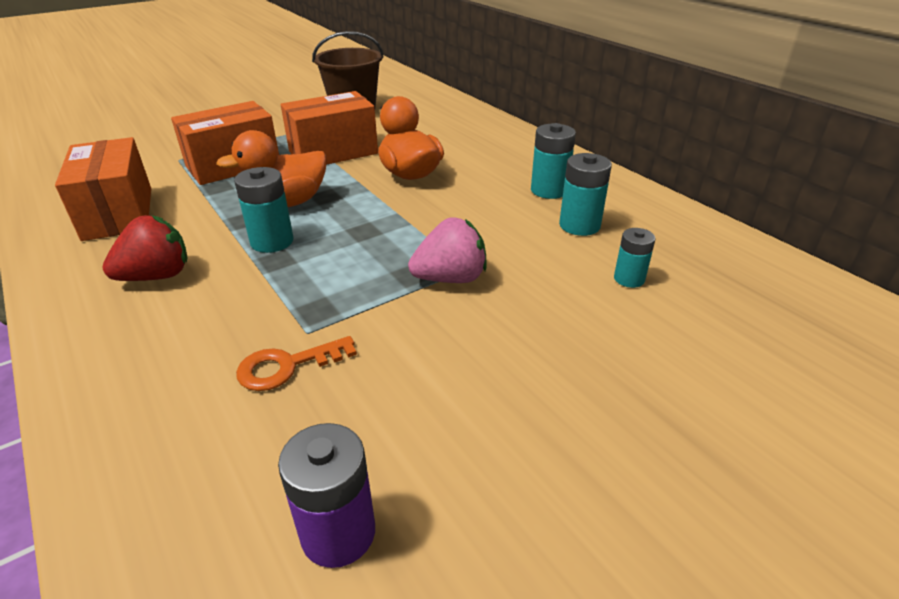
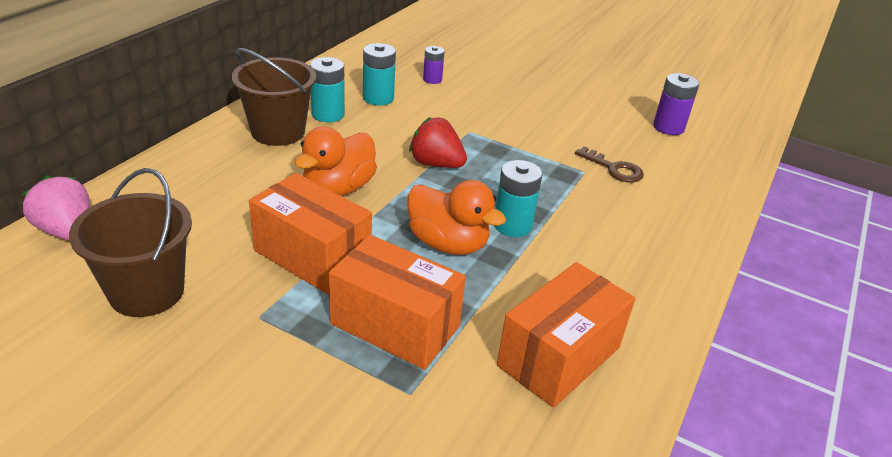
camera: 120 degrees left, 0 degrees up
red strawberry [102,215,187,281] -> red strawberry moved to [409,117,467,168]
orange key [236,336,357,391] -> brown key [575,146,644,183]
pink strawberry [408,217,487,283] -> pink strawberry moved to [22,176,90,240]
turquoise battery [614,228,655,288] -> purple battery [423,46,445,84]
none -> brown bucket [232,48,316,146]

